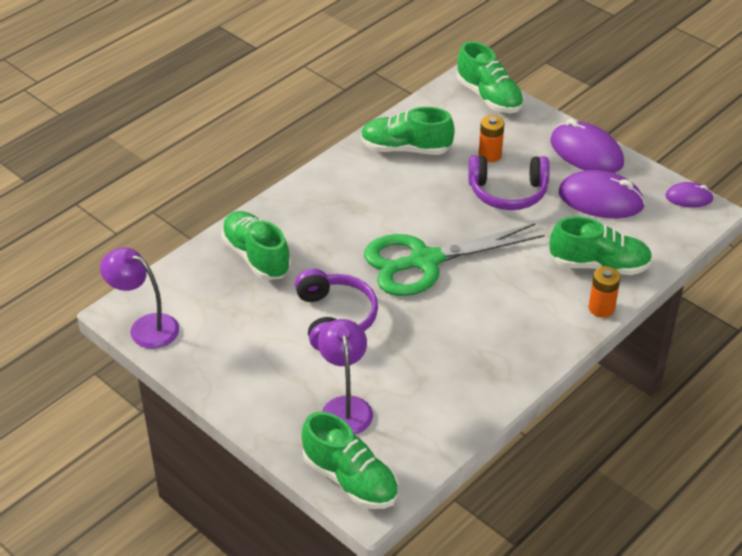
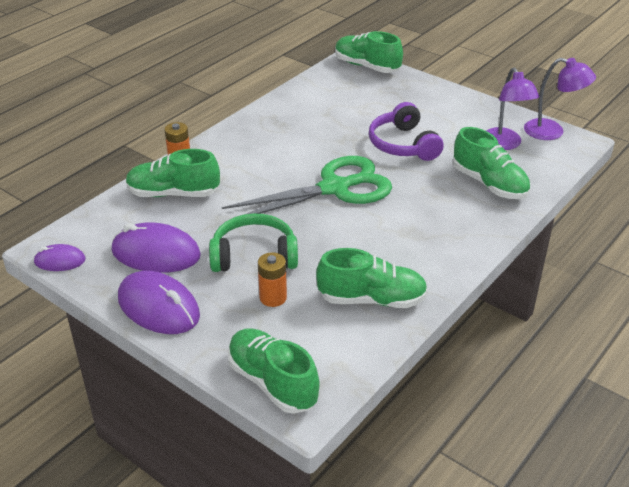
camera: 175 degrees right, 5 degrees down
purple lamp [318,319,373,435] -> purple lamp moved to [487,67,539,150]
purple headphones [468,155,550,210] -> green headphones [209,213,298,272]

